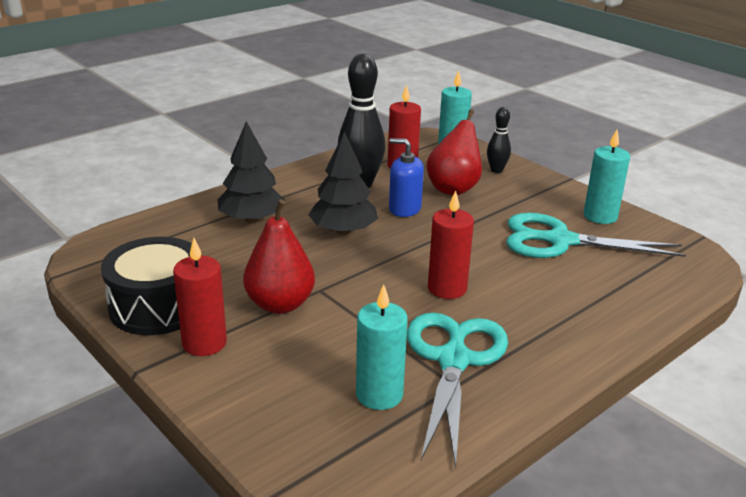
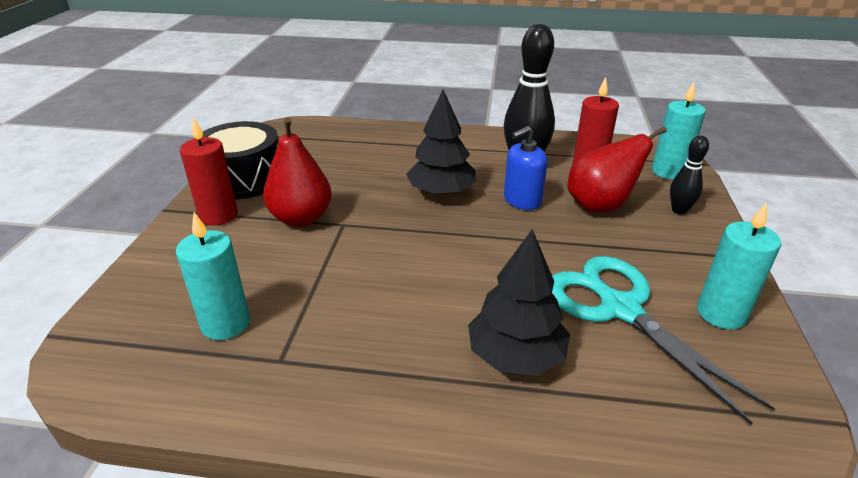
camera: 50 degrees right, 5 degrees up
black tree [217,121,286,223] -> black tree moved to [468,229,570,376]
blue soap dispenser [389,138,424,217] -> blue soap dispenser turned 105 degrees counterclockwise [504,126,547,210]
turquoise scissors [407,312,508,469] -> none
red candle [428,190,474,299] -> none

